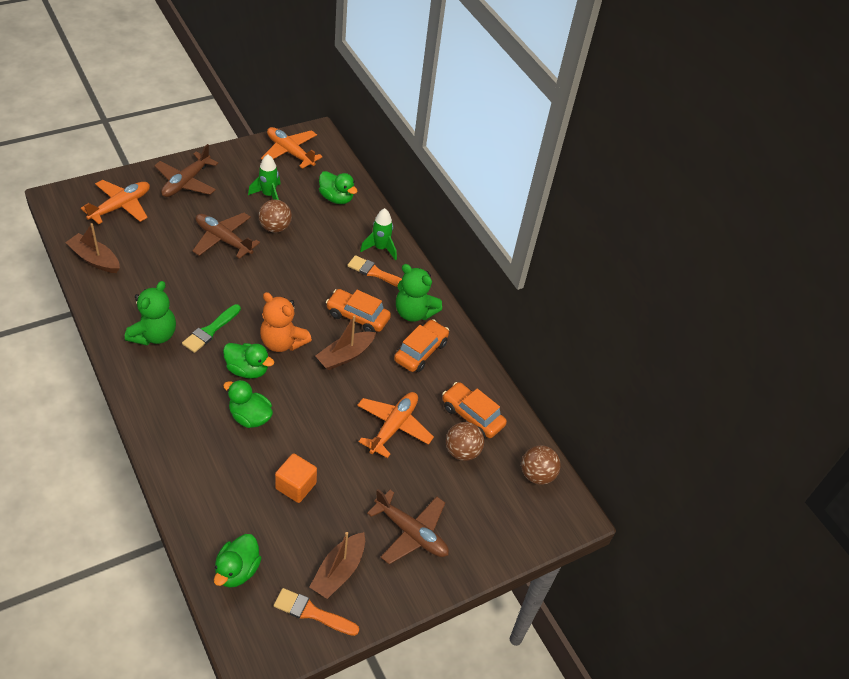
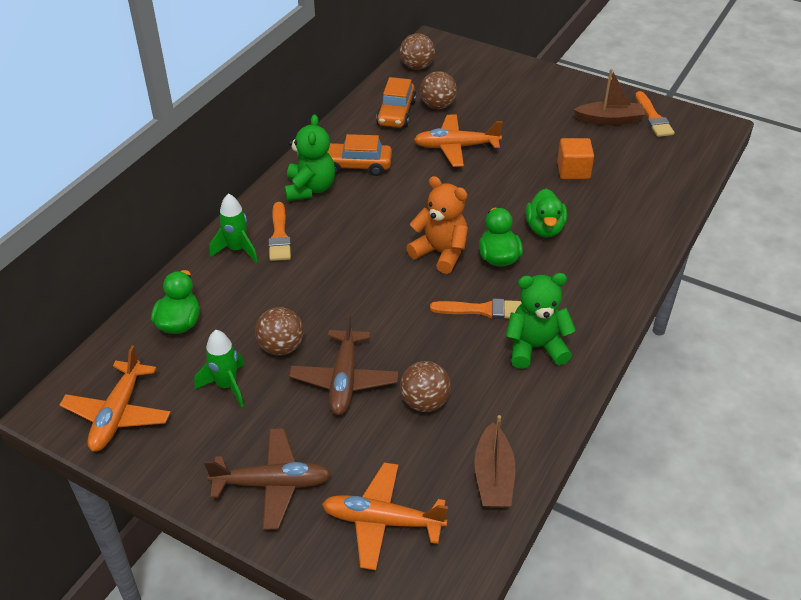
camera: 115 degrees left, 5 degrees down
green brush [182,304,241,353] -> orange brush [430,298,522,319]
green duck [214,534,262,588] -> none
orange teddy bear [260,292,312,352] -> orange teddy bear turned 60 degrees counterclockwise [406,176,468,274]
brown boat [315,315,376,370] -> none
orange car [326,289,391,332] -> none
brown plane [367,489,449,564] -> none
none -> brown ball [400,361,451,412]

